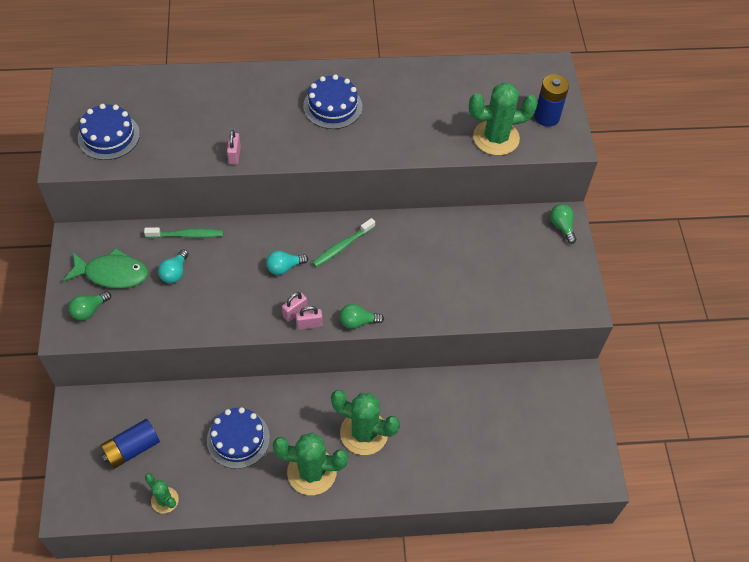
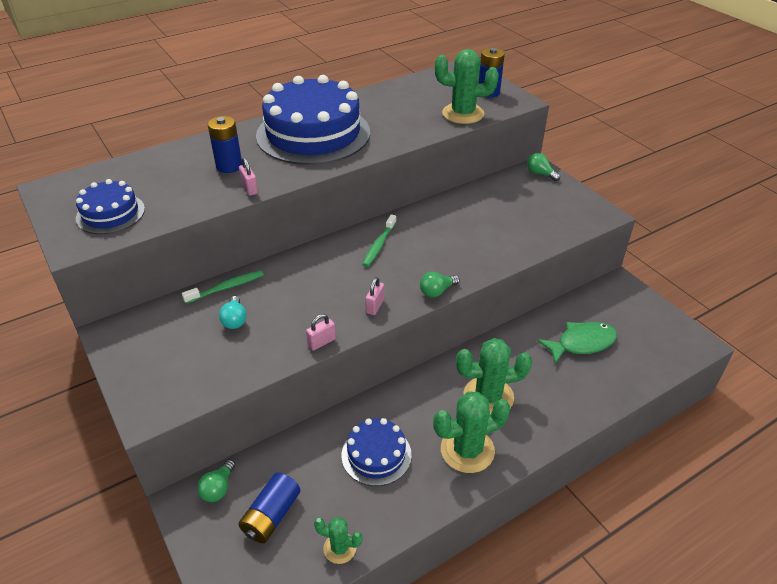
camera: 25 degrees left, 15 degrees down
green fish [63,248,148,289] -> green fish moved to [537,322,617,364]
green light bulb [68,291,111,321] -> green light bulb moved to [197,459,235,502]
turquoise light bulb [266,251,308,275] -> none
pink padlock [296,306,323,330] -> pink padlock moved to [306,314,336,351]
blue cake [303,75,362,129] -> blue cake [256,75,370,165], size x2.01
green cactus [469,83,538,155] -> green cactus turned 45 degrees clockwise [435,49,499,124]
none -> blue battery [208,116,242,173]

